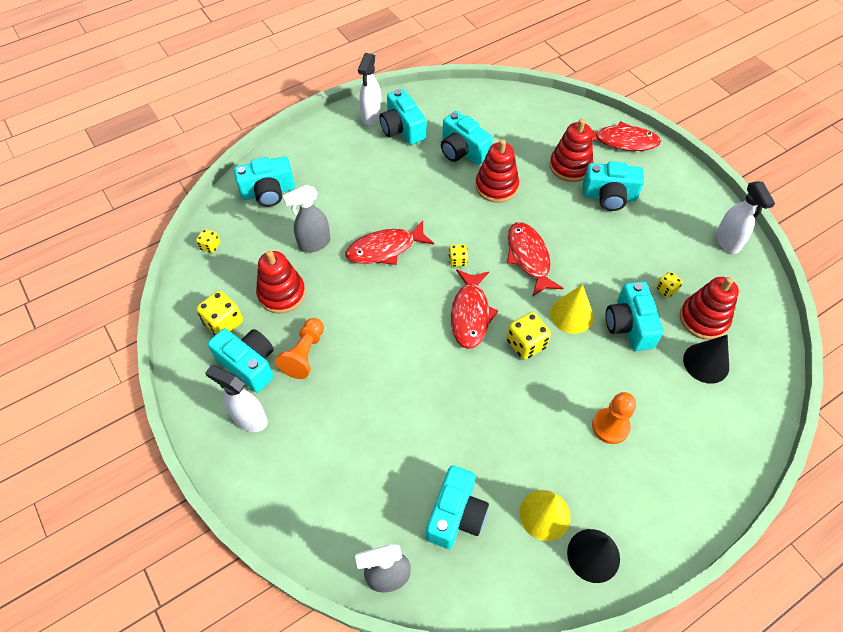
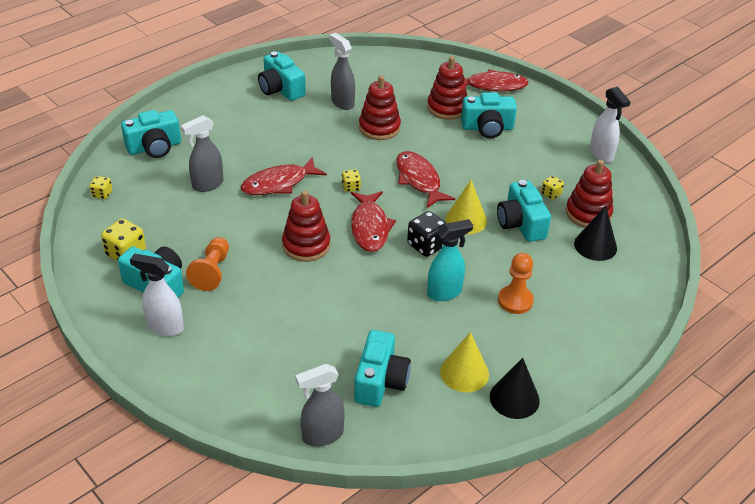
camera: 10 degrees left, 15 degrees down
red stacking toy [256,250,305,314] -> red stacking toy moved to [282,190,330,262]
white spray bottle [358,53,382,125] -> none
turquoise camera [441,111,493,165] -> grey spray bottle [330,33,355,110]
yellow dice [507,312,551,360] -> black dice [407,211,446,257]
none -> turquoise spray bottle [427,219,473,301]

